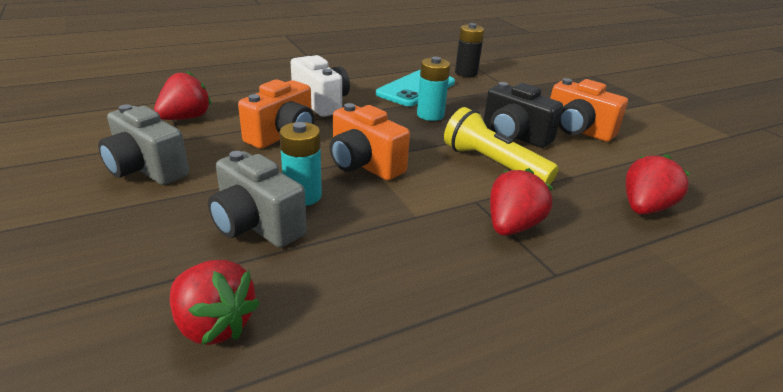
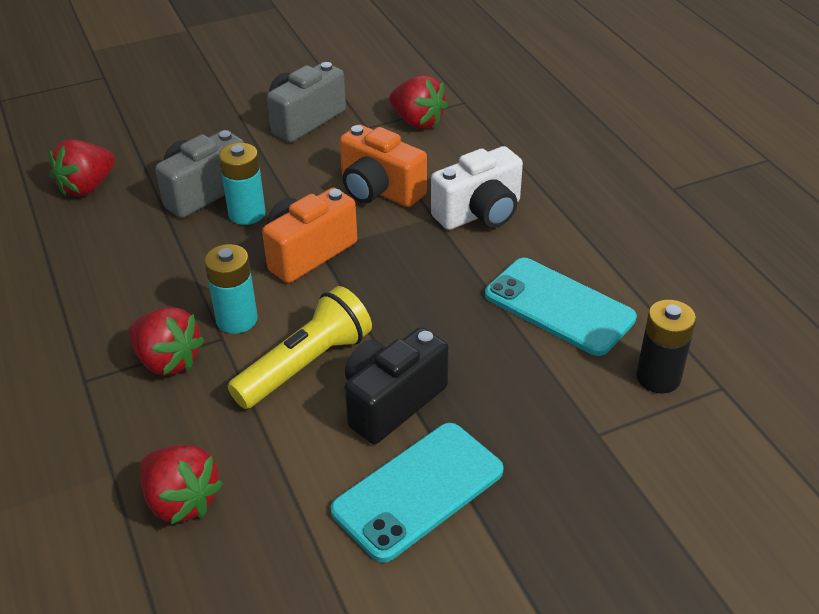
camera: 95 degrees right, 10 degrees up
turquoise battery [417,57,450,121] -> turquoise battery moved to [204,244,258,334]
orange camera [550,78,628,142] -> turquoise phone [330,423,504,563]

